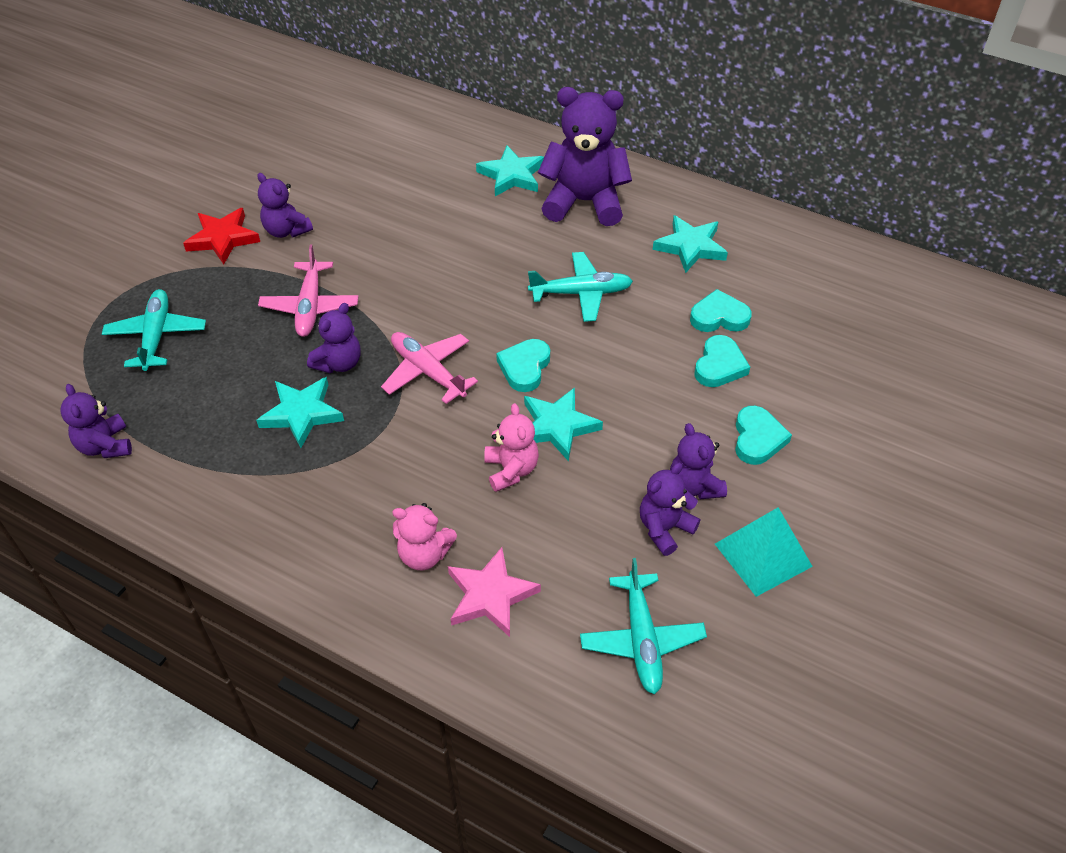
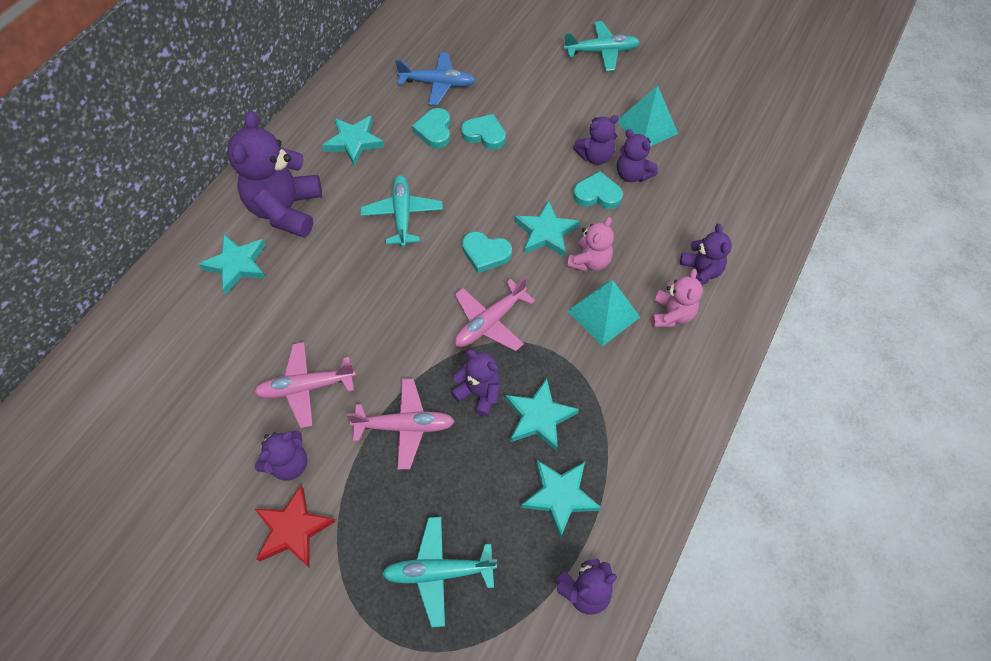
camera: 90 degrees left, 10 degrees up
pink star [448,547,541,637] -> purple teddy bear [680,224,732,285]
pink teddy bear [484,403,539,492] -> pink teddy bear turned 135 degrees clockwise [567,217,614,272]
turquoise plane [580,558,707,694] -> turquoise plane moved to [564,21,640,71]
turquoise heart [735,406,792,465] -> turquoise heart moved to [573,171,623,209]
none -> pink plane [254,342,356,428]
none -> blue plane [395,52,476,106]
none -> turquoise star [521,460,602,538]
none -> turquoise pyramid [568,280,640,346]

